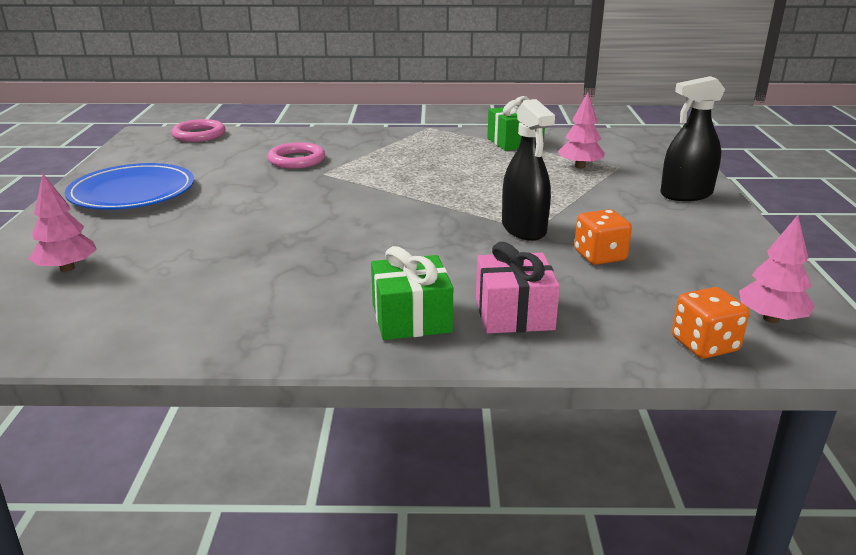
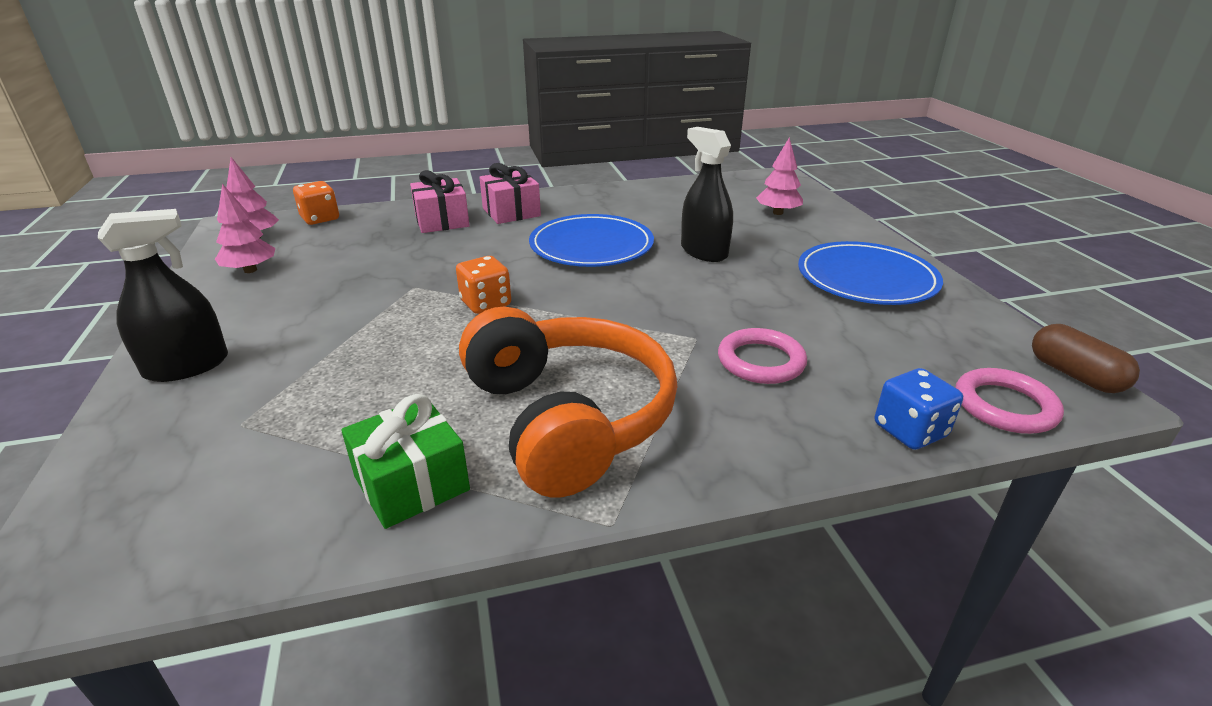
camera: 165 degrees right, 5 degrees up
green gift [371,246,453,340] -> pink gift [479,163,541,224]
black spray bottle [502,99,555,241] -> black spray bottle moved to [681,127,733,262]
pink tree [558,92,605,168] -> pink tree moved to [215,183,275,273]
orange dice [574,209,632,265] -> orange dice moved to [456,256,511,314]
none -> orange headphones [459,307,678,498]
none -> blue plate [529,214,654,267]
none -> blue dice [875,368,963,450]
none -> brown capsule [1032,324,1140,393]

